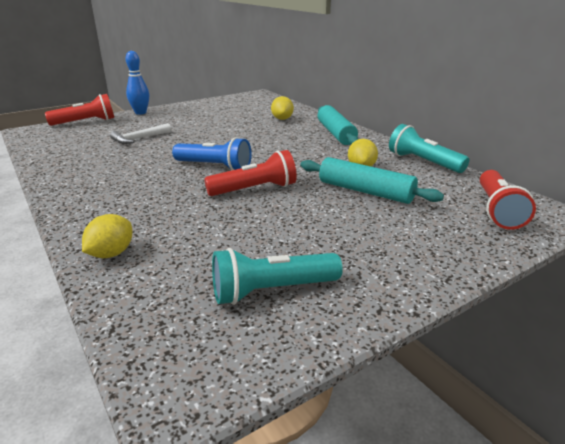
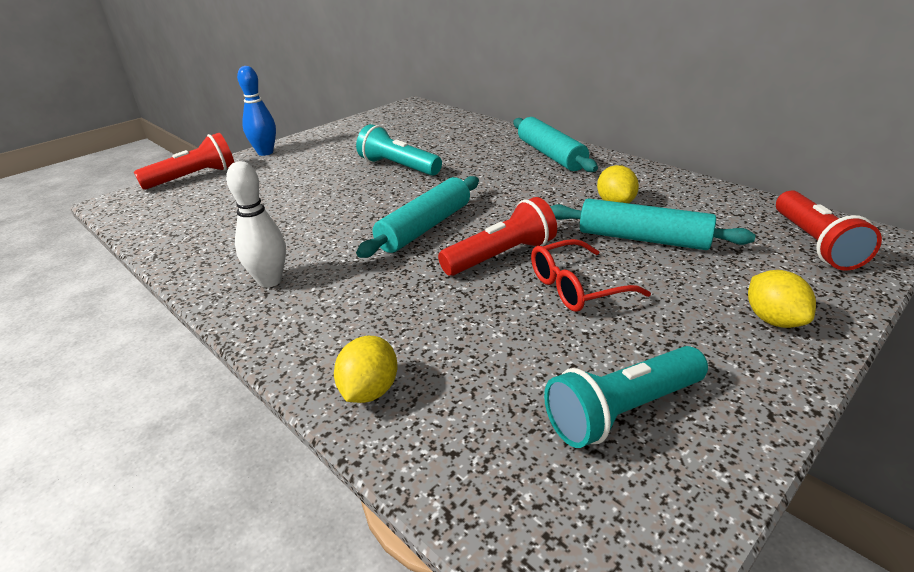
camera: 10 degrees left, 5 degrees up
white hammer [110,123,171,144] -> none
blue flashlight [172,137,252,170] -> turquoise rolling pin [356,176,479,258]
yellow lemon [271,96,294,120] -> yellow lemon moved to [748,270,816,328]
turquoise flashlight [389,124,469,173] -> turquoise flashlight moved to [356,124,442,176]
none -> white bowling pin [226,161,286,288]
none -> red glasses [531,239,651,312]

